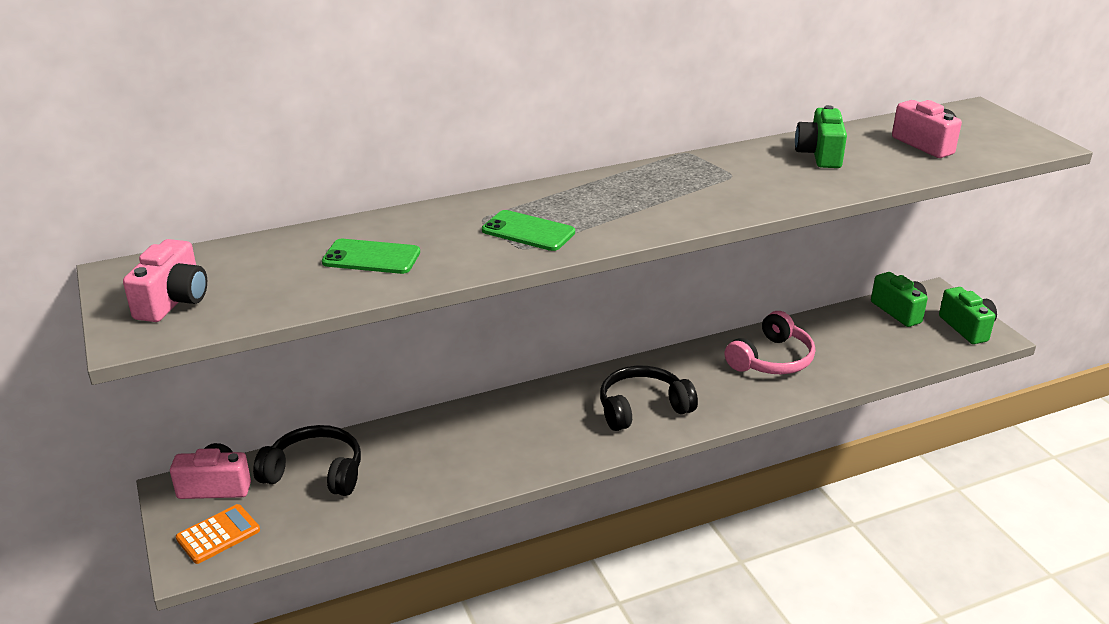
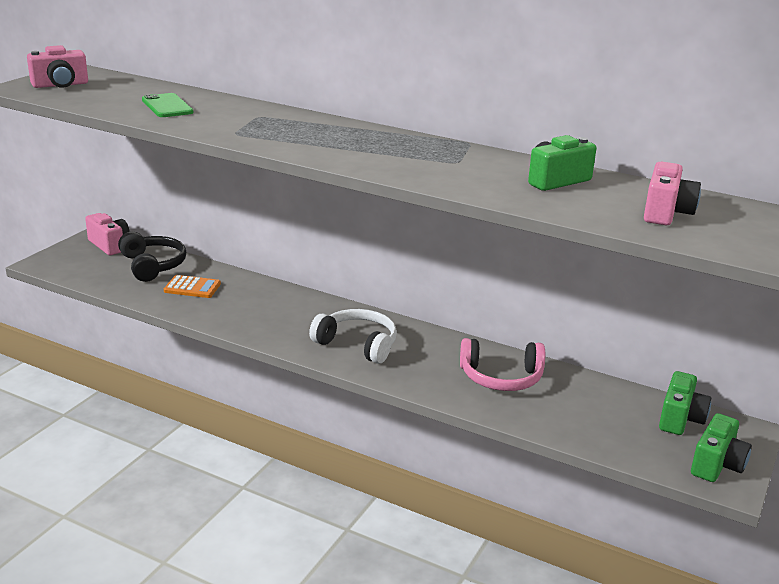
camera: 50 degrees right, 5 degrees down
orange calculator [176,504,260,564] -> orange calculator moved to [164,275,221,298]
green phone [482,210,575,251] -> none
black headphones [600,366,698,431] -> white headphones [309,309,397,364]

